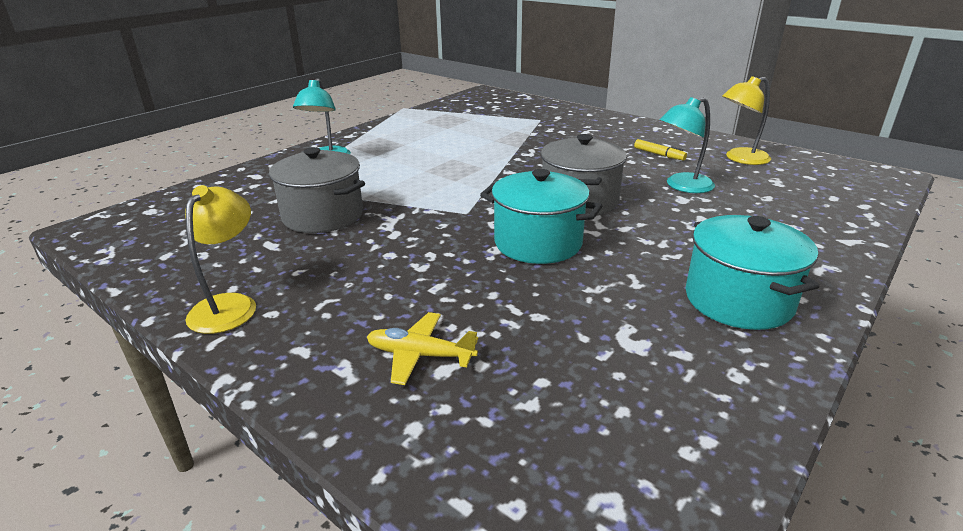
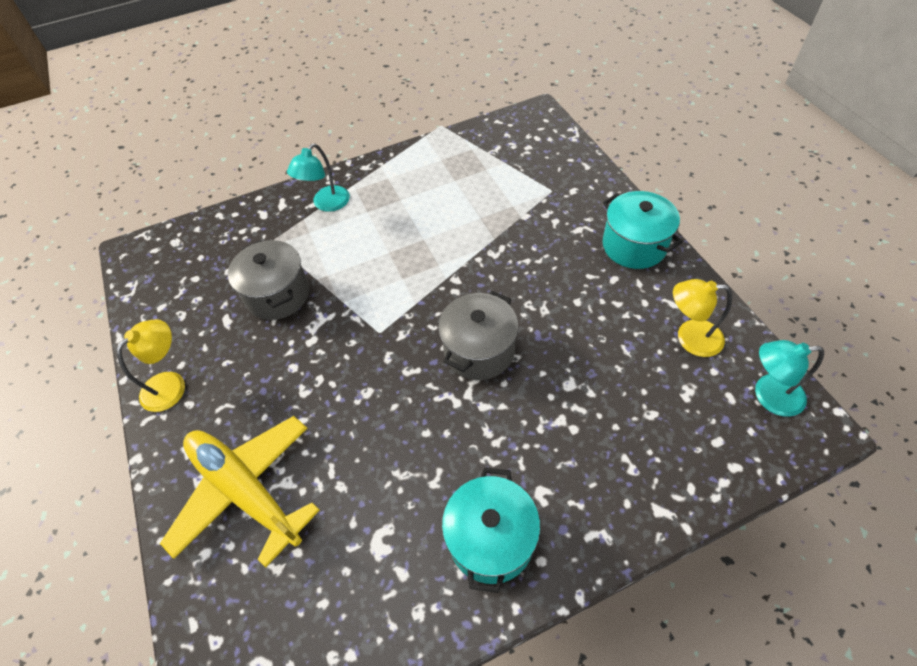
camera: 30 degrees right, 25 degrees up
yellow plane [367,312,478,385] -> yellow plane [160,416,320,567], size x2.18
turquoise pot [480,169,602,264] -> turquoise pot moved to [603,191,683,269]
yellow marker [634,139,687,160] -> none
turquoise lamp [660,97,715,193] -> turquoise lamp moved to [755,340,824,417]

